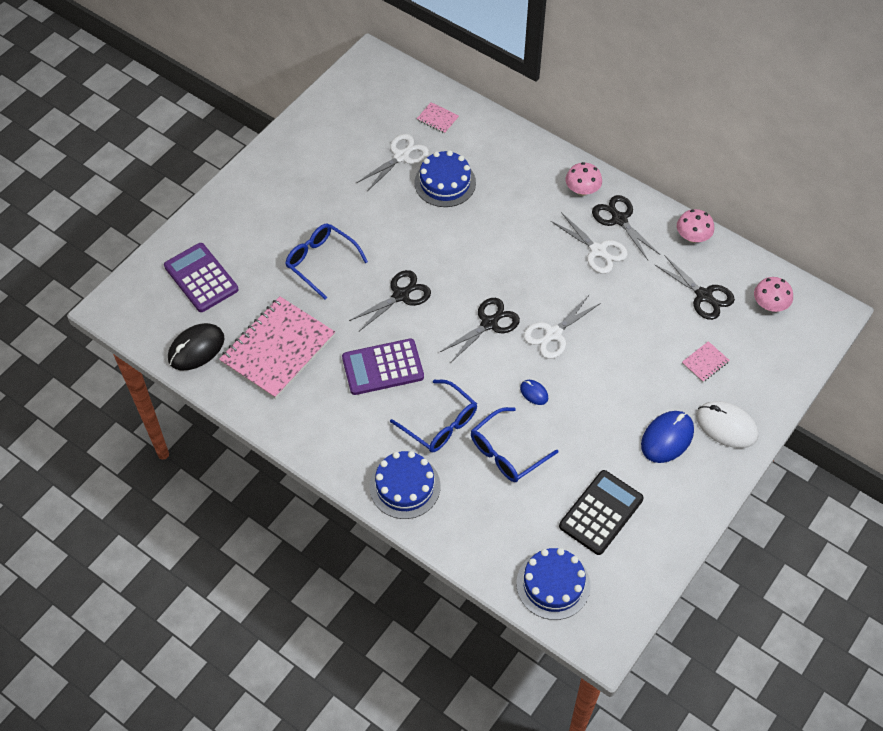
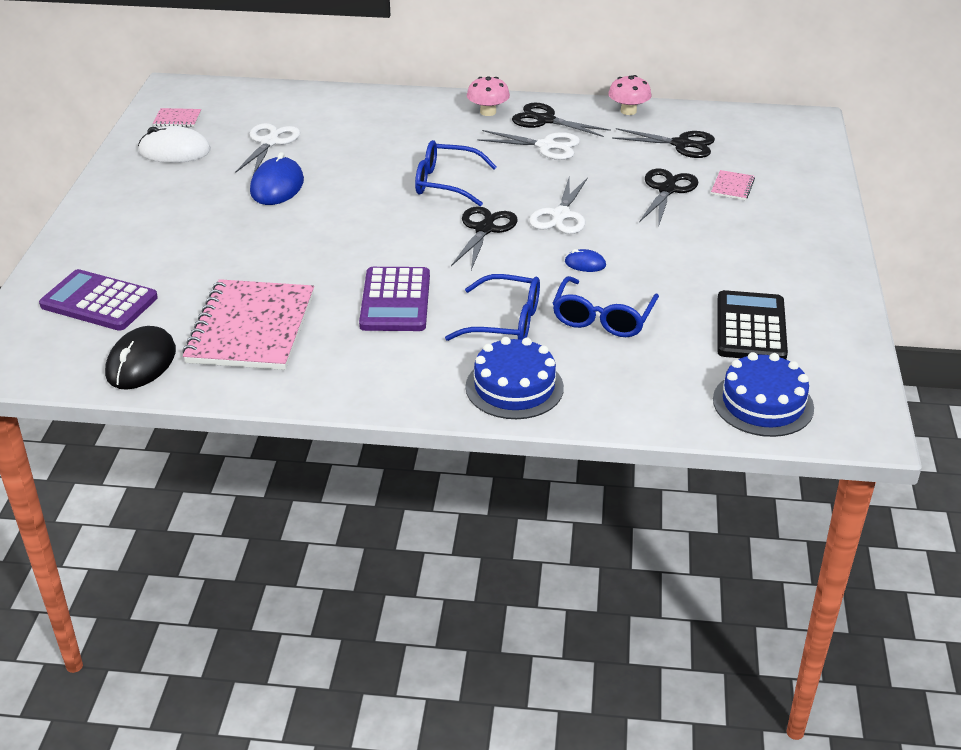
camera: 30 degrees left, 20 degrees down
blue glasses [285,223,368,300] -> blue glasses moved to [415,140,497,206]
purple calculator [342,339,424,395] -> purple calculator turned 45 degrees counterclockwise [359,267,430,331]
black scissors [349,270,431,331] -> black scissors moved to [639,168,699,227]
blue cake [415,150,476,207] -> none
pink notebook [417,102,459,134] -> pink notebook moved to [153,108,201,127]
blue mouse [641,411,694,463] -> blue mouse moved to [250,152,304,205]
white mouse [696,401,758,448] -> white mouse moved to [138,126,211,163]
pink mushroom [754,277,793,312] -> none

